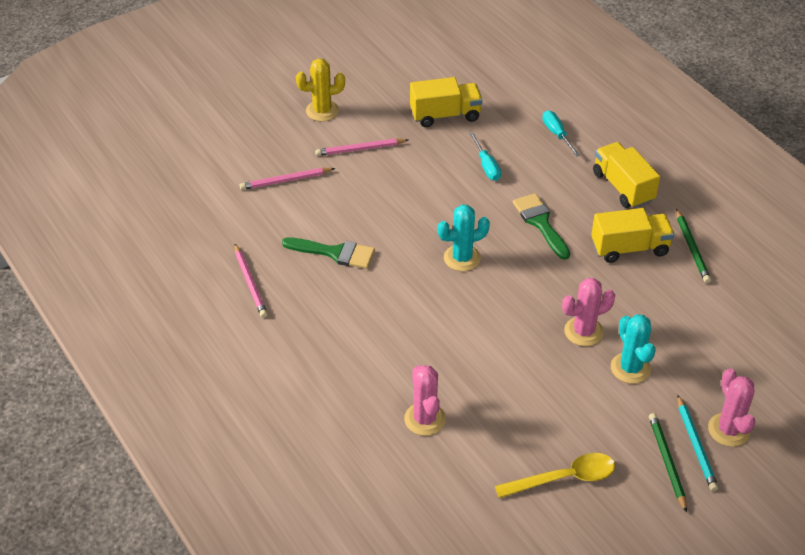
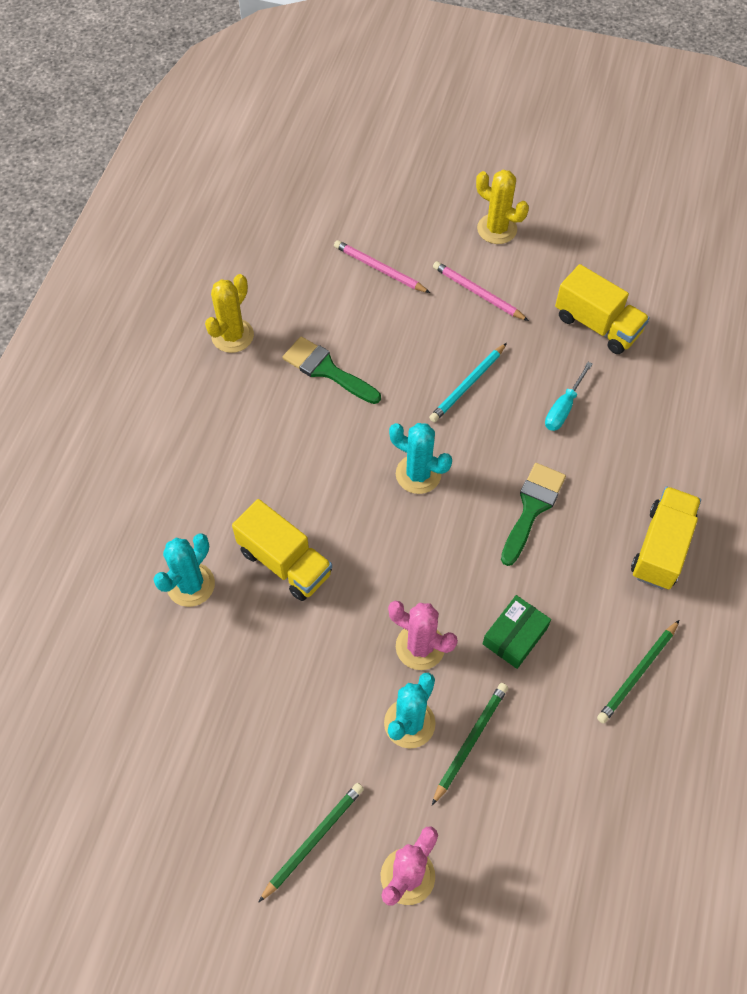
camera: 50 degrees right, 15 degrees up
pink pencil [235,244,268,318] -> yellow cactus [205,274,254,353]
green brush [282,237,375,269] -> green brush turned 150 degrees clockwise [283,336,381,404]
pink cactus [404,365,446,436] -> turquoise cactus [153,534,215,607]
yellow spoon [495,453,615,498] -> none
turquoise screwdriver [542,111,580,157] -> none
yellow truck [591,208,674,263] -> yellow truck moved to [232,499,332,601]
turquoise pencil [677,395,718,491] -> turquoise pencil moved to [429,343,507,422]
none -> green pencil [432,683,508,805]
none -> green box [483,595,551,669]

